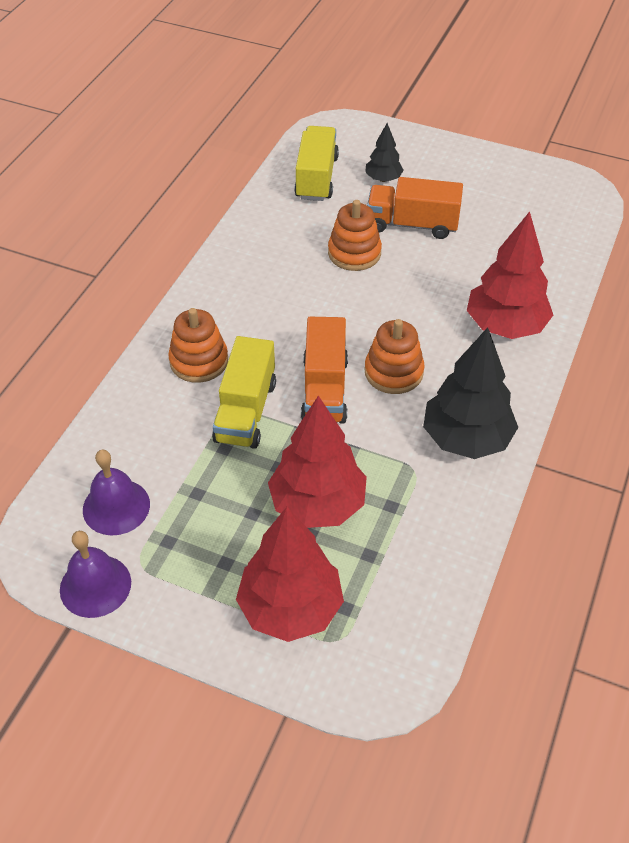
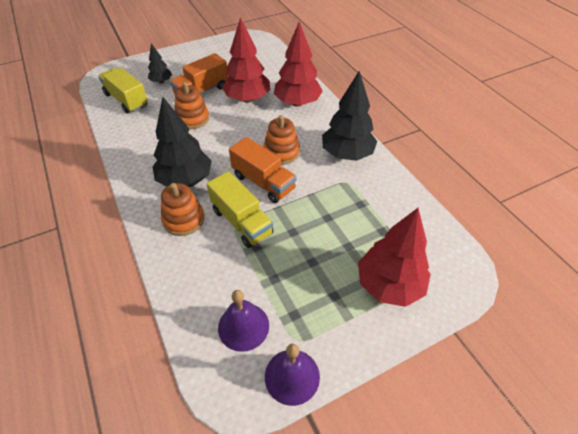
camera: 50 degrees left, 0 degrees up
red tree [268,396,367,528] -> red tree moved to [222,17,270,103]
none -> black tree [153,97,212,187]

